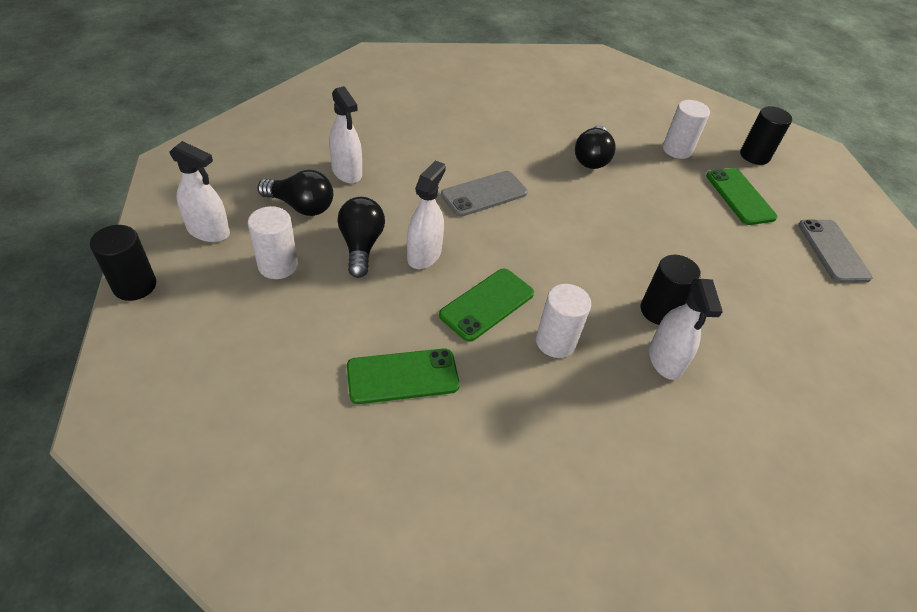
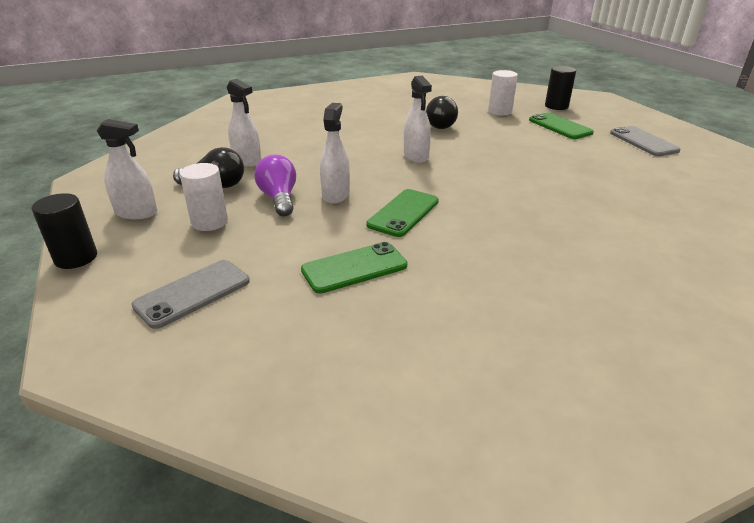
camera: 10 degrees left, 15 degrees down
black light bulb [338,197,385,278] -> purple light bulb [254,155,296,216]
grey phone [441,171,528,217] -> grey phone moved to [131,260,250,329]
white cylinder [536,284,591,358] -> none
black cylinder [640,255,701,325] -> none
white spray bottle [649,279,723,380] -> white spray bottle moved to [404,76,432,163]

